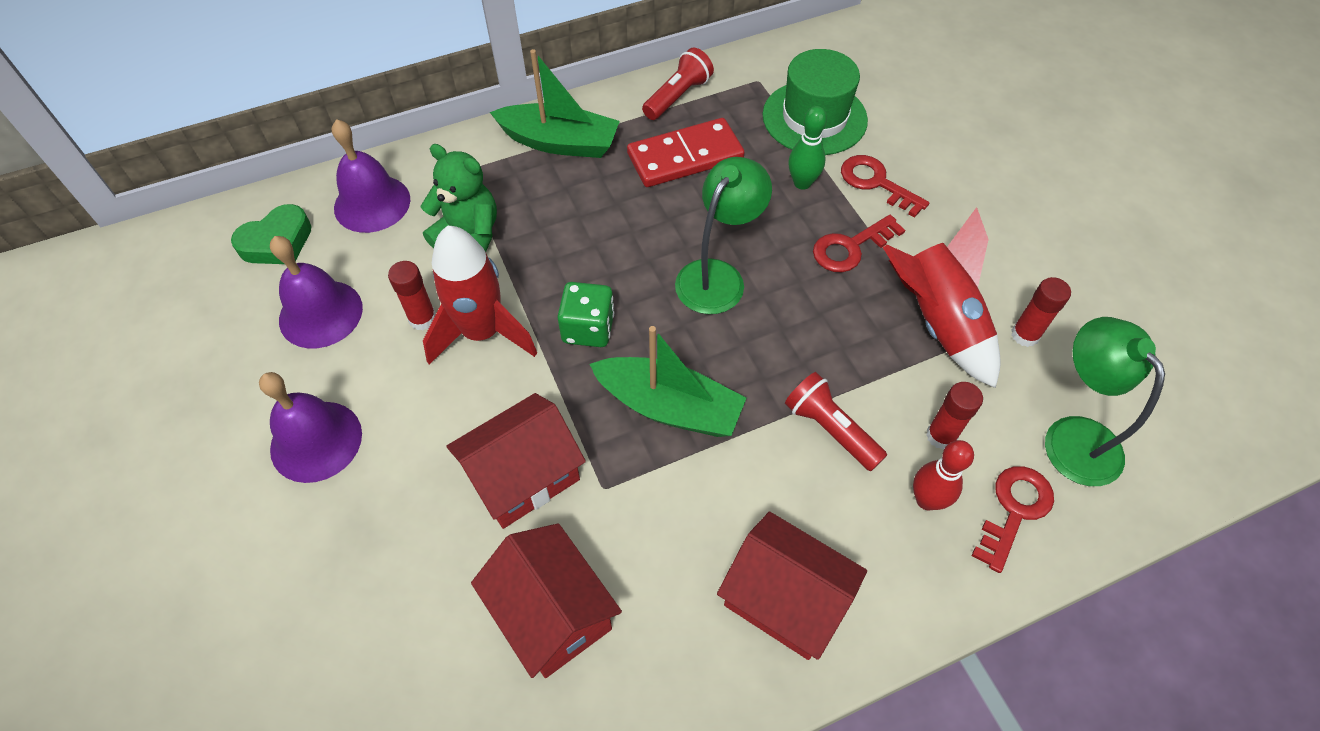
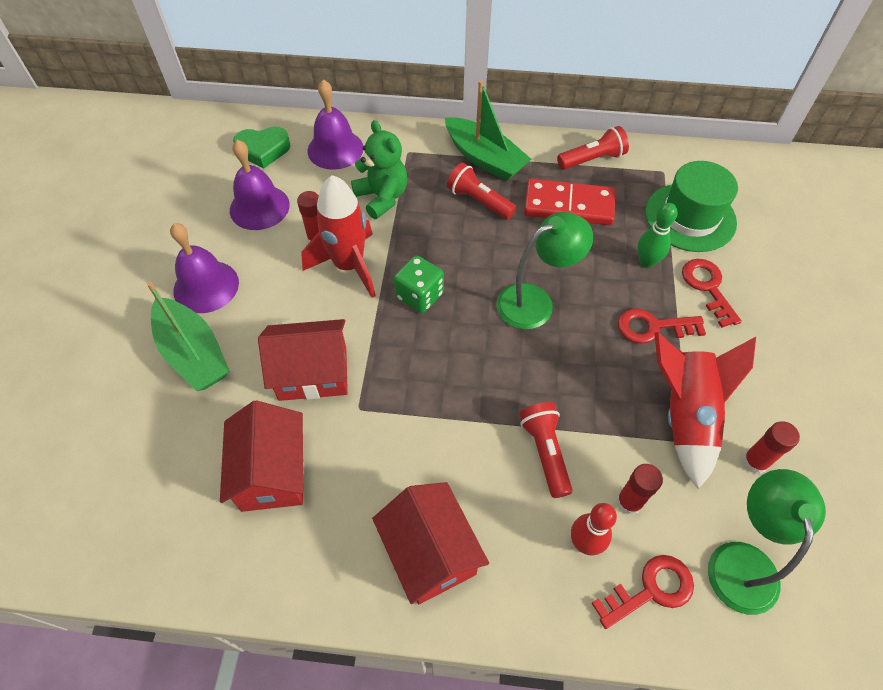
camera: 30 degrees right, 0 degrees up
green boat [589,326,746,437] -> green boat moved to [147,282,230,391]
none -> red flashlight [447,163,517,220]

